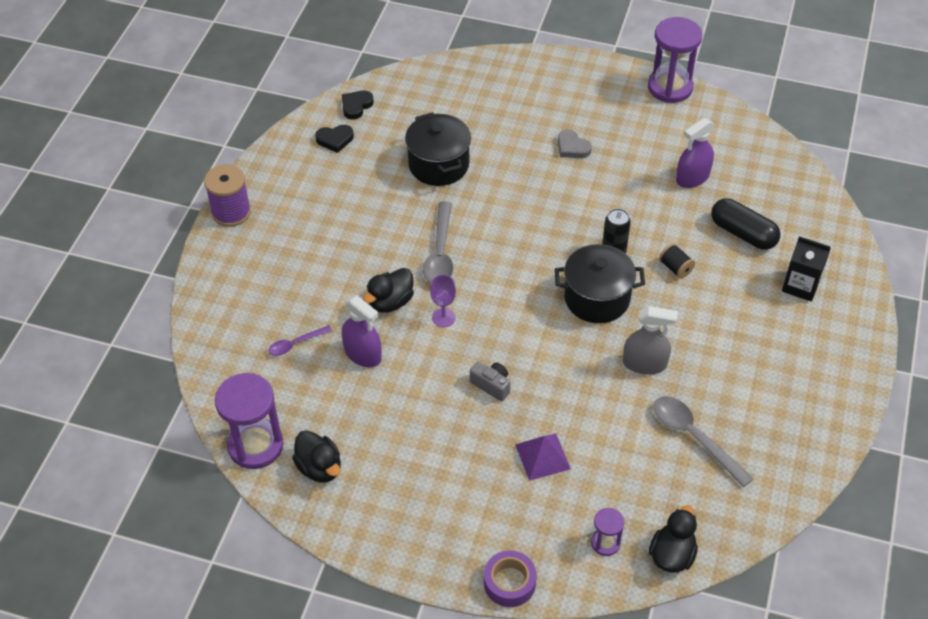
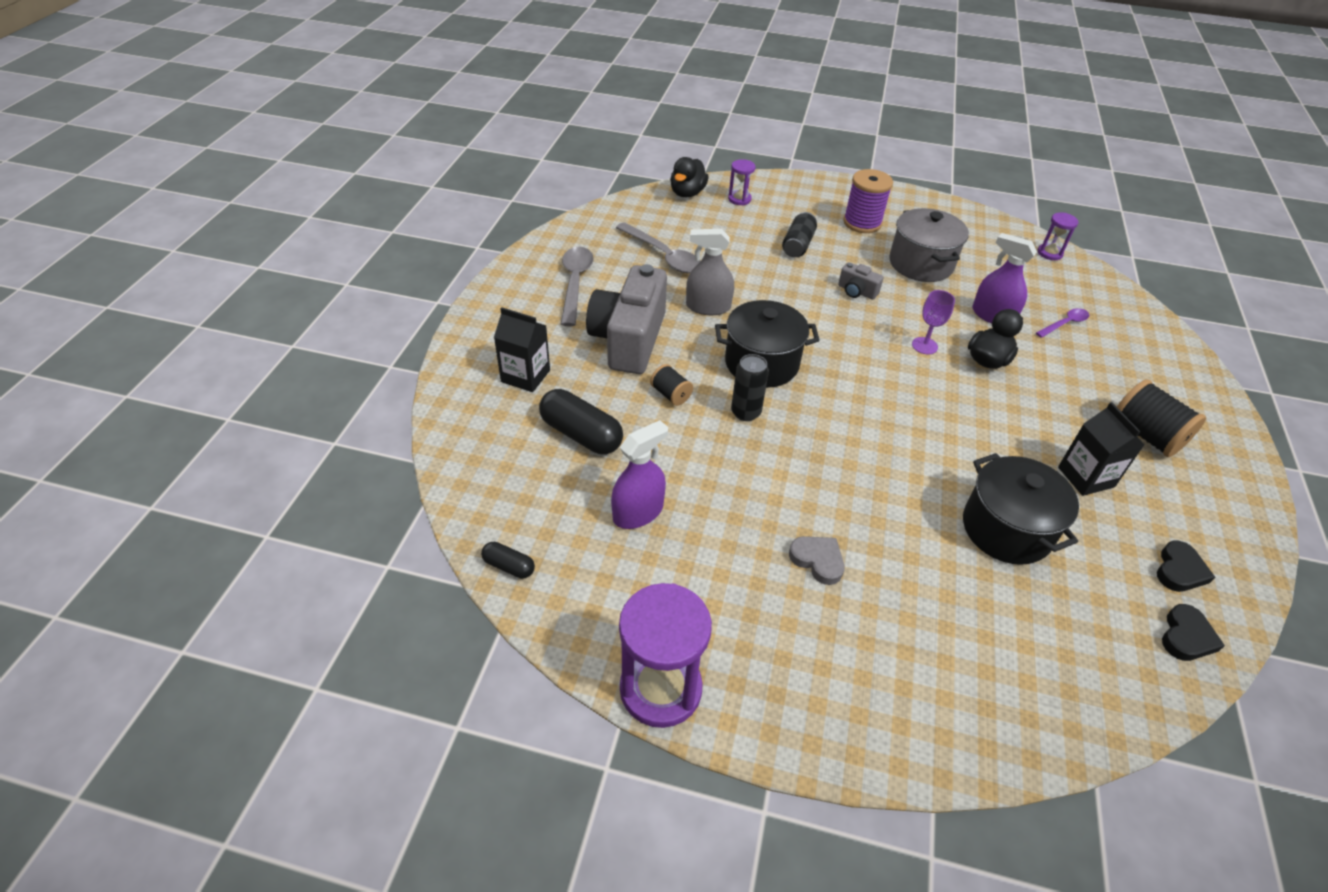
camera: 175 degrees right, 5 degrees down
purple spool [204,164,251,227] -> purple spool moved to [843,169,893,233]
purple hourglass [215,373,284,469] -> purple hourglass [1038,213,1078,260], size x0.50
black duck [292,430,341,483] -> none
black heart [315,125,354,153] -> black heart turned 135 degrees clockwise [1157,541,1215,592]
grey spoon [423,201,453,283] -> grey spoon moved to [561,247,594,326]
purple tape [484,551,537,607] -> none
purple pyramid [515,434,571,481] -> black can [782,212,817,257]
none -> black capsule [481,541,535,579]
none -> grey camera [586,264,667,374]
none -> grey pot [889,208,969,282]
none -> black carton [1058,402,1145,496]
none -> black spool [1117,379,1206,457]

